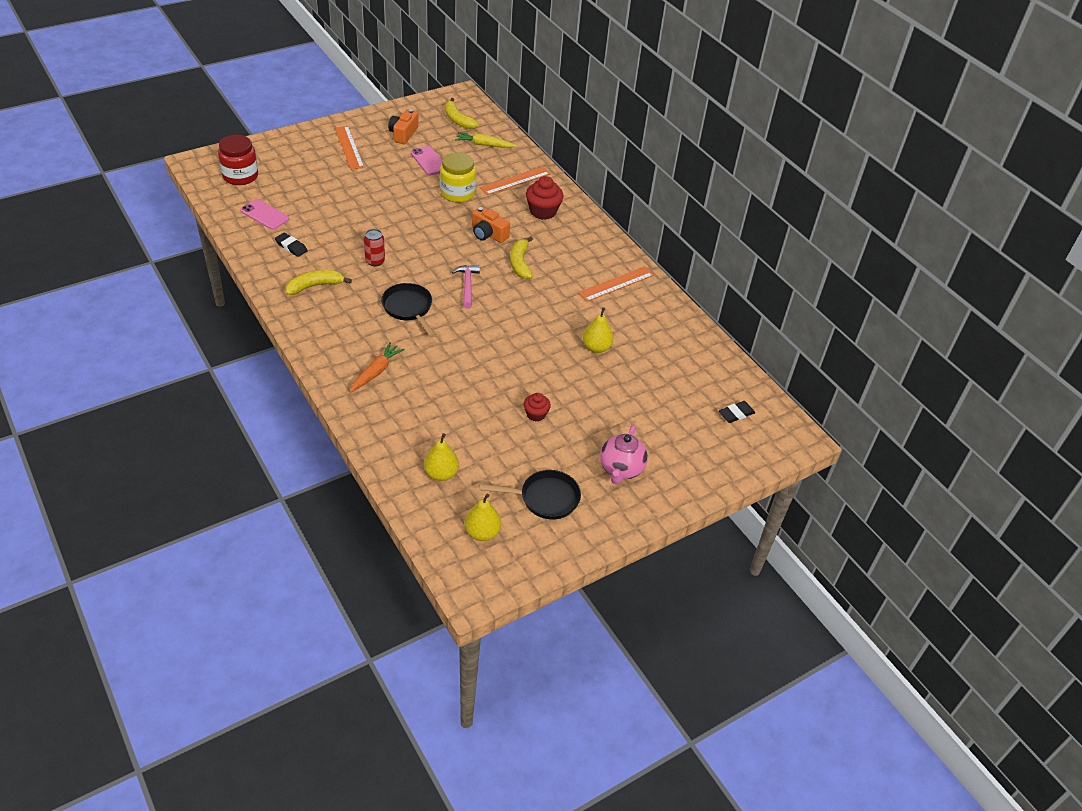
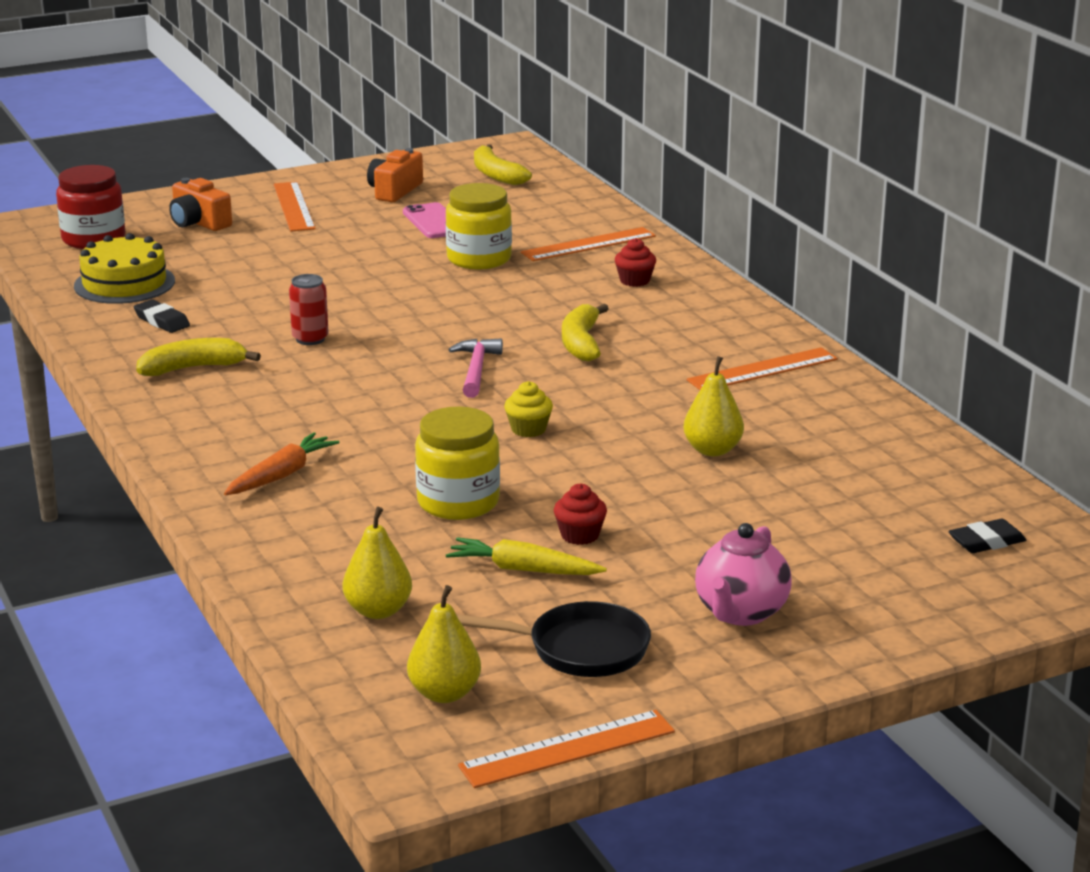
camera: 10 degrees right, 20 degrees down
pink phone [240,199,289,230] -> yellow cake [74,233,175,304]
black pan [381,283,436,337] -> none
yellow carrot [455,132,517,148] -> yellow carrot moved to [446,537,607,575]
orange camera [472,206,510,243] -> orange camera moved to [169,178,232,231]
red cupcake [526,176,563,220] -> red cupcake [615,238,656,287], size x0.59
none -> yellow jar [415,406,500,520]
none -> orange ruler [458,710,675,788]
none -> yellow cupcake [504,381,553,437]

